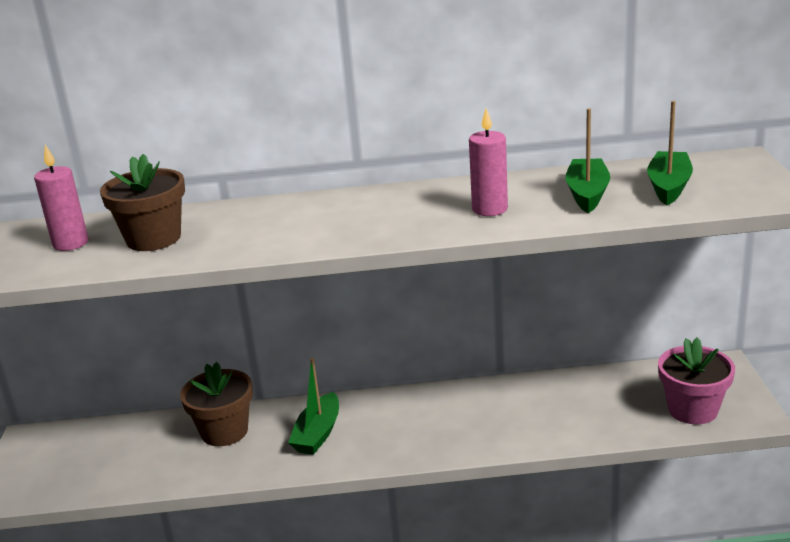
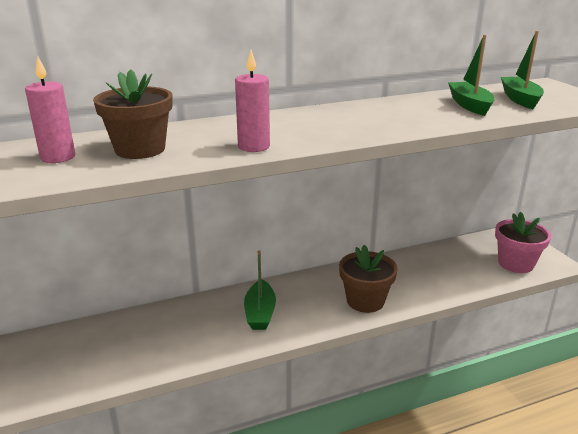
camera: 20 degrees left, 0 degrees up
brown flower pot [180,362,253,446] -> brown flower pot moved to [339,245,398,313]
pink candle [469,108,508,216] -> pink candle moved to [235,50,270,152]

